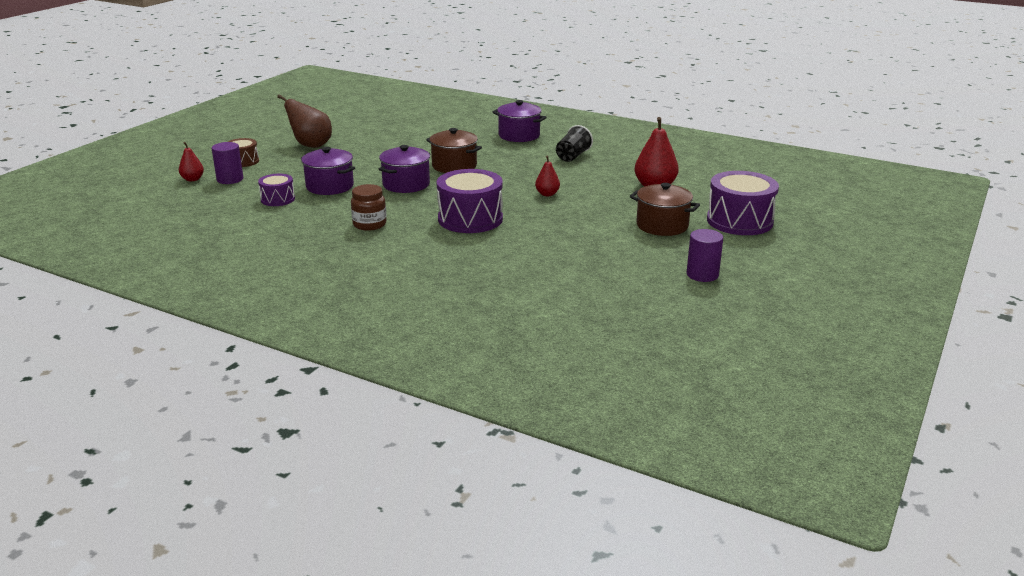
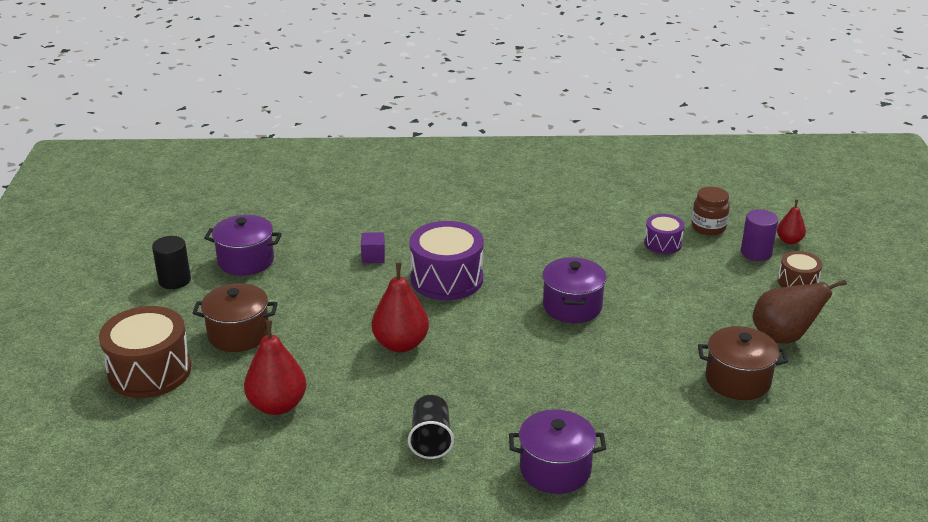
camera: 150 degrees right, 5 degrees up
purple pot [301,147,355,195] -> purple pot moved to [204,215,282,276]
brown jar [351,184,387,231] -> brown jar moved to [692,187,730,235]
brown pot [426,128,482,173] -> brown pot moved to [698,326,788,400]
red pear [535,156,560,196] -> red pear [372,263,429,352], size x1.79
purple cylinder [687,229,723,282] -> black cylinder [152,236,191,289]
purple drum [707,171,779,235] -> brown drum [99,306,191,398]
none -> purple cube [361,232,385,263]

